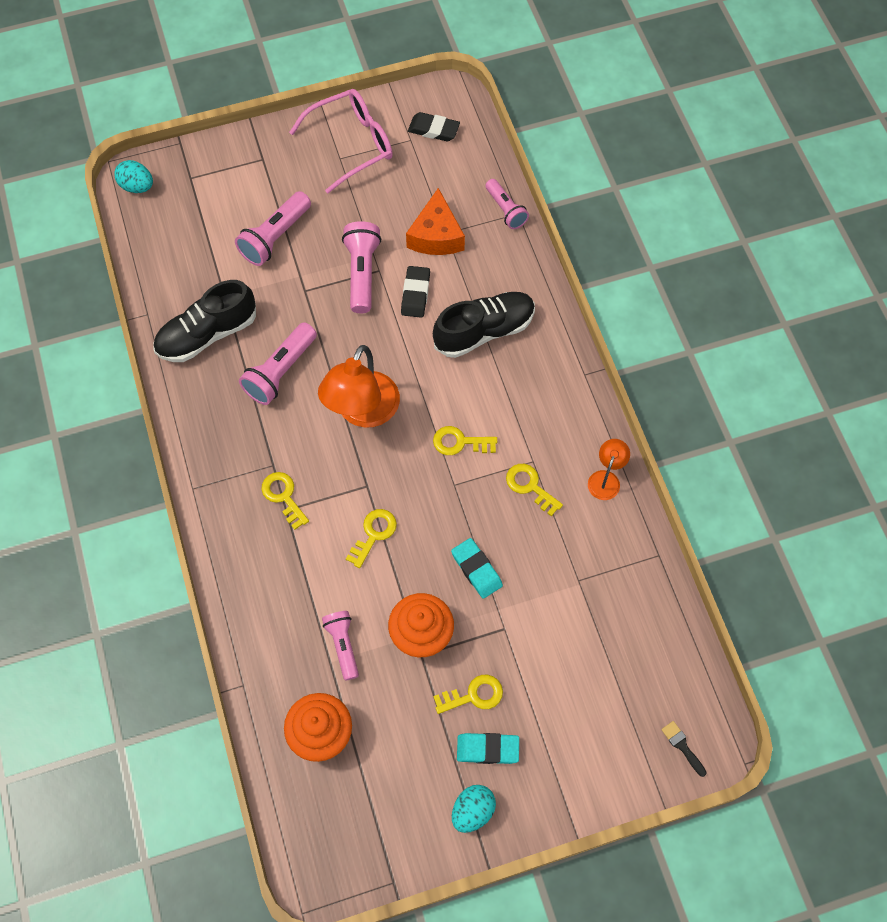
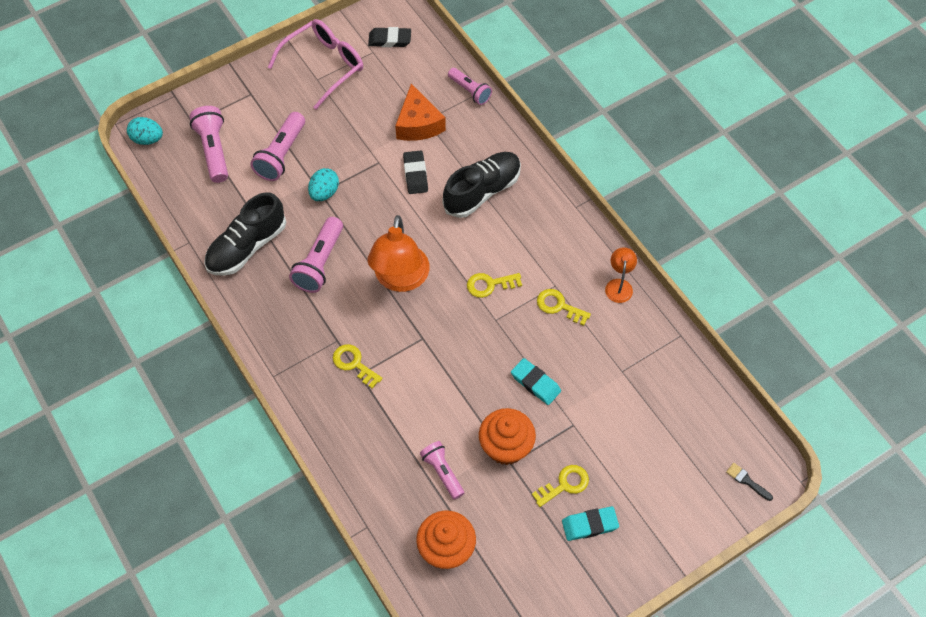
camera: 15 degrees left, 5 degrees down
pink flashlight [342,221,381,313] -> pink flashlight moved to [189,106,228,183]
yellow key [346,509,397,568] -> none
turquoise egg [452,785,496,833] -> turquoise egg moved to [308,168,339,201]

